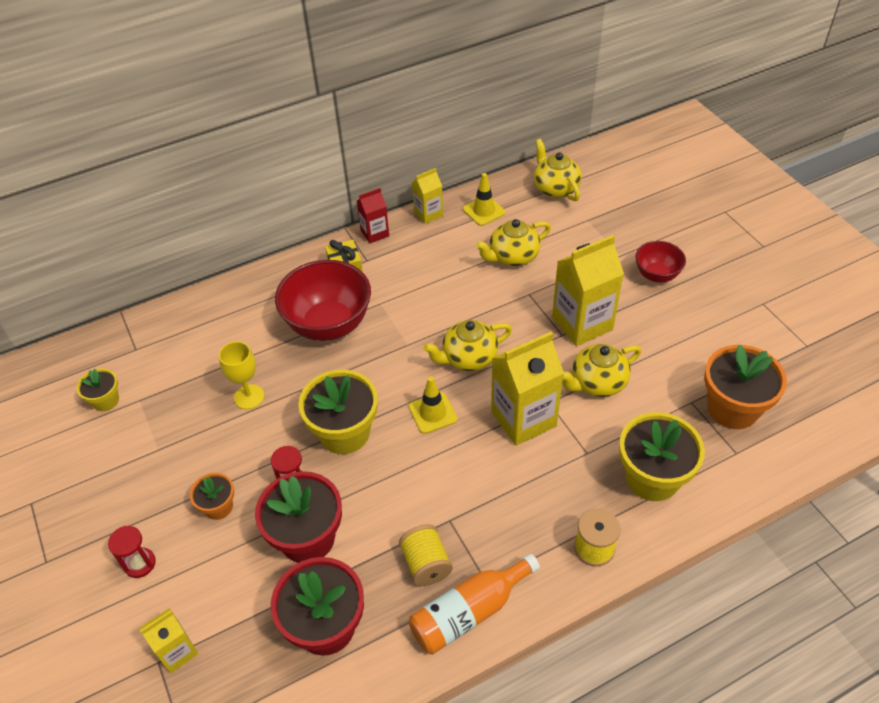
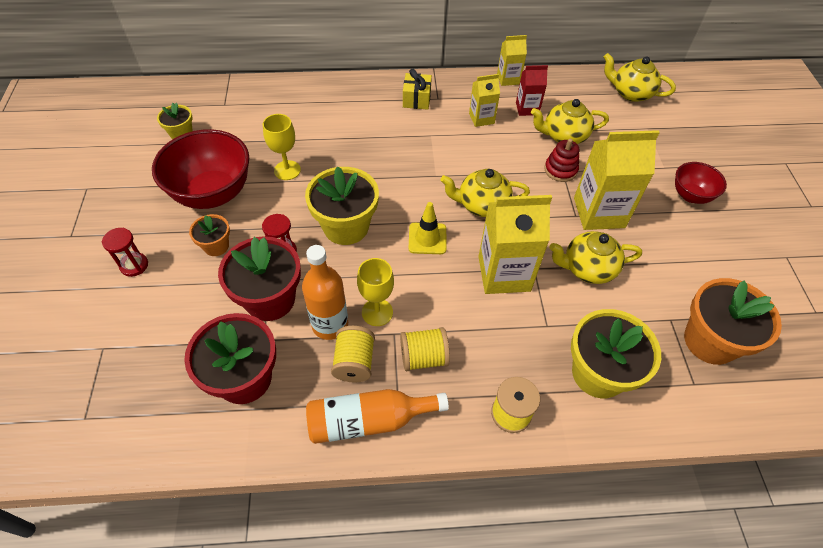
camera: 20 degrees right, 5 degrees up
yellow carton [140,608,198,673] -> yellow carton moved to [469,74,500,127]
red bowl [275,260,371,341] -> red bowl moved to [152,129,249,209]
red carton [357,188,389,244] -> red carton moved to [516,65,548,116]
yellow traffic cone [463,173,505,226] -> none
yellow teapot [534,139,581,201] -> yellow teapot turned 60 degrees counterclockwise [604,53,676,102]
none -> orange bottle [302,245,348,340]
none -> yellow goblet [357,258,394,326]
none -> yellow spool [400,327,450,371]
none -> red stacking toy [544,139,579,182]

